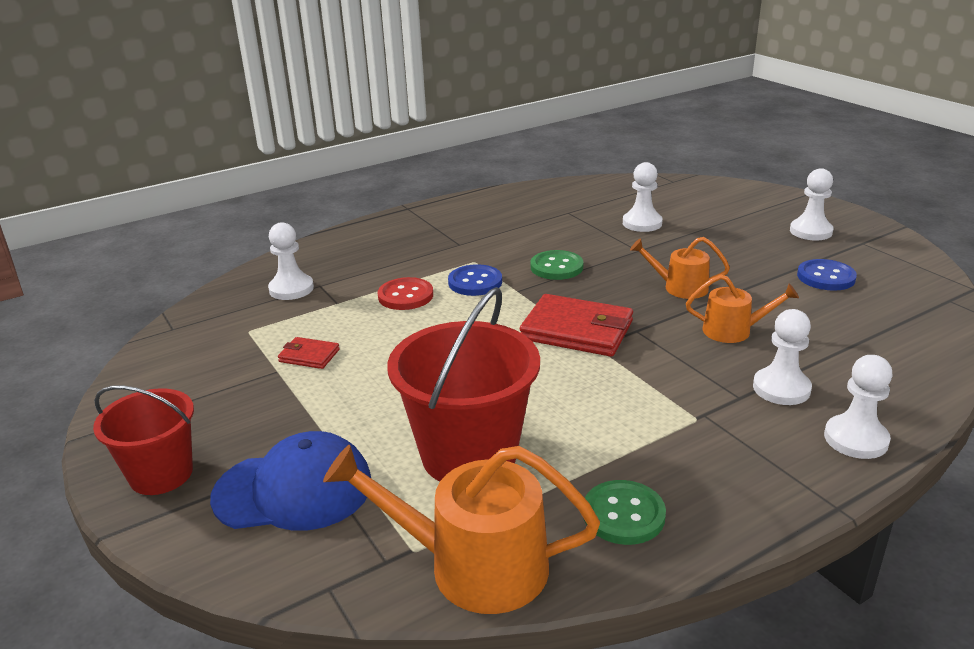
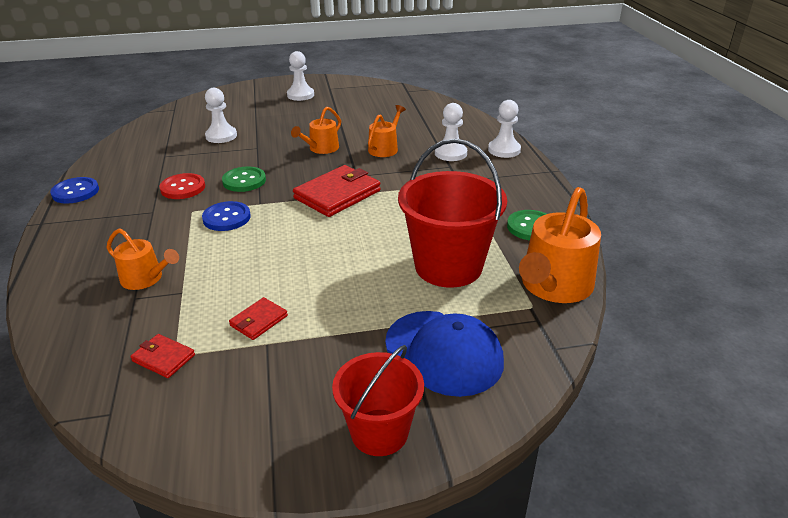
camera: 70 degrees left, 5 degrees up
blue cap [210,431,371,531] -> blue cap turned 120 degrees clockwise [385,311,504,397]
white pawn [268,222,314,300] -> none
red button [378,277,433,310] -> red button moved to [159,173,205,199]
blue button [797,259,857,291] -> blue button moved to [50,177,99,204]
none -> orange watering can [106,228,179,290]
none -> red wallet [130,334,195,378]

